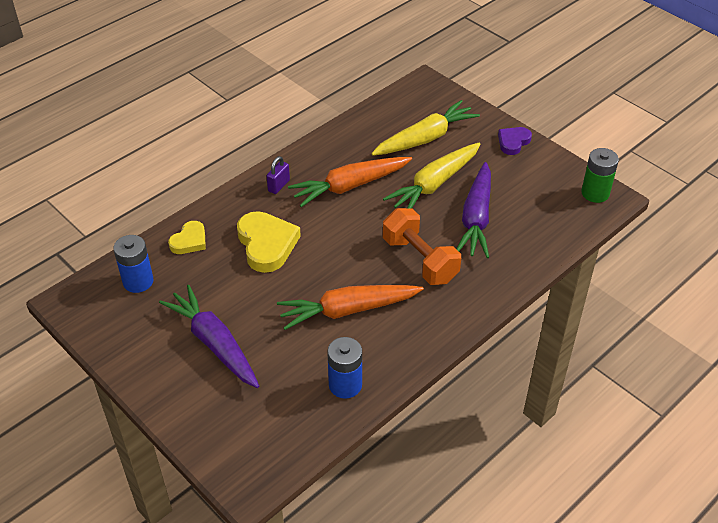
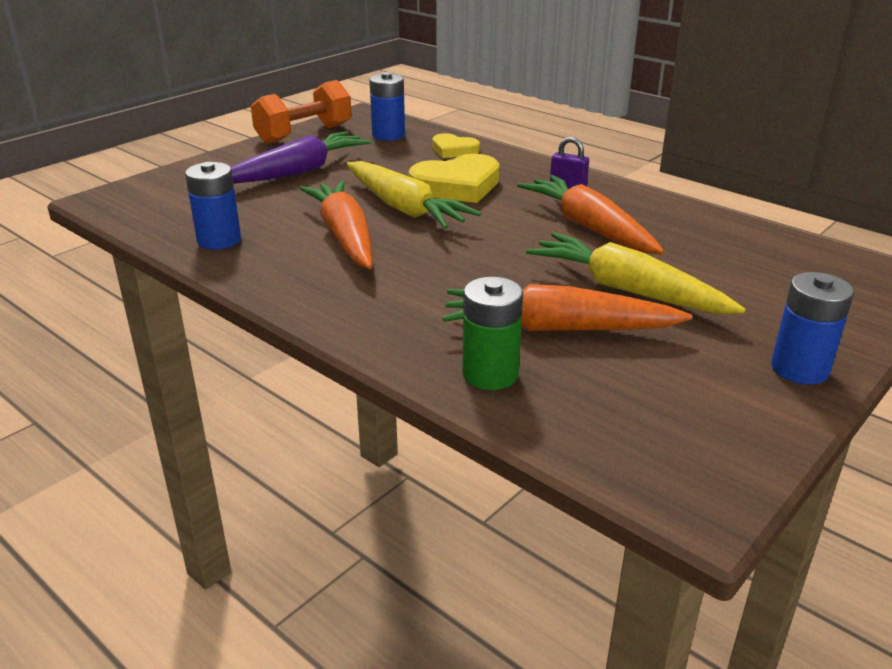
camera: 85 degrees right, 15 degrees down
yellow carrot [371,100,480,156] -> yellow carrot moved to [347,161,481,229]
orange dumbbell [383,208,461,285] -> orange dumbbell moved to [251,80,352,144]
purple carrot [457,162,491,258] -> orange carrot [443,284,692,331]
purple heart [498,127,532,155] -> blue battery [771,272,854,385]
green battery [581,148,619,203] -> green battery moved to [462,277,523,390]

